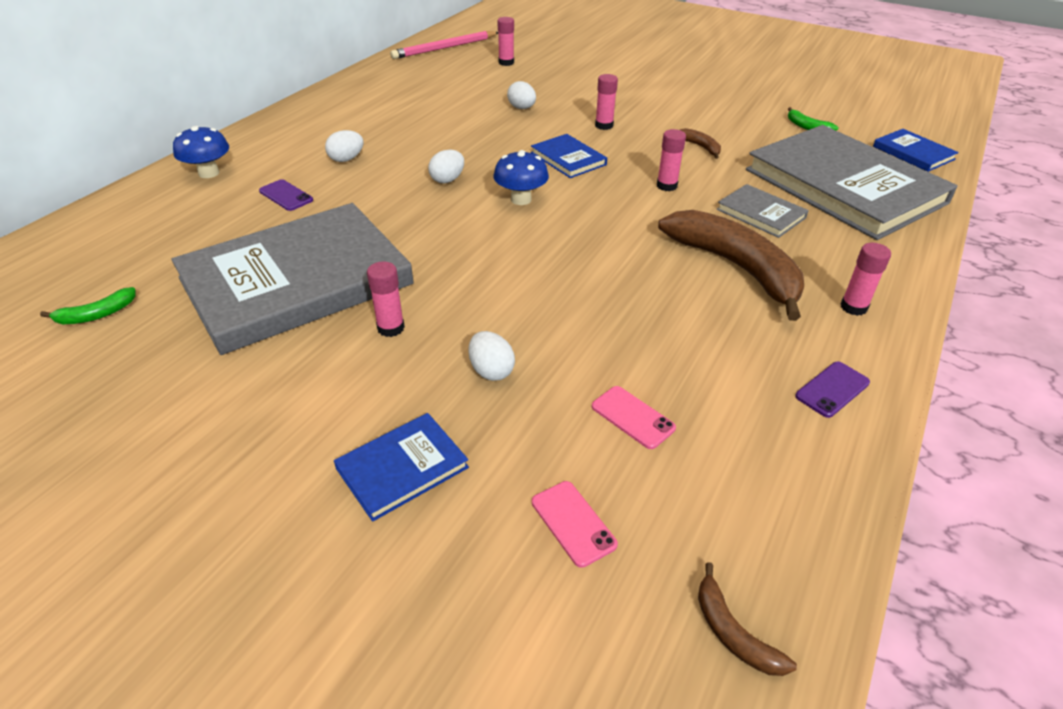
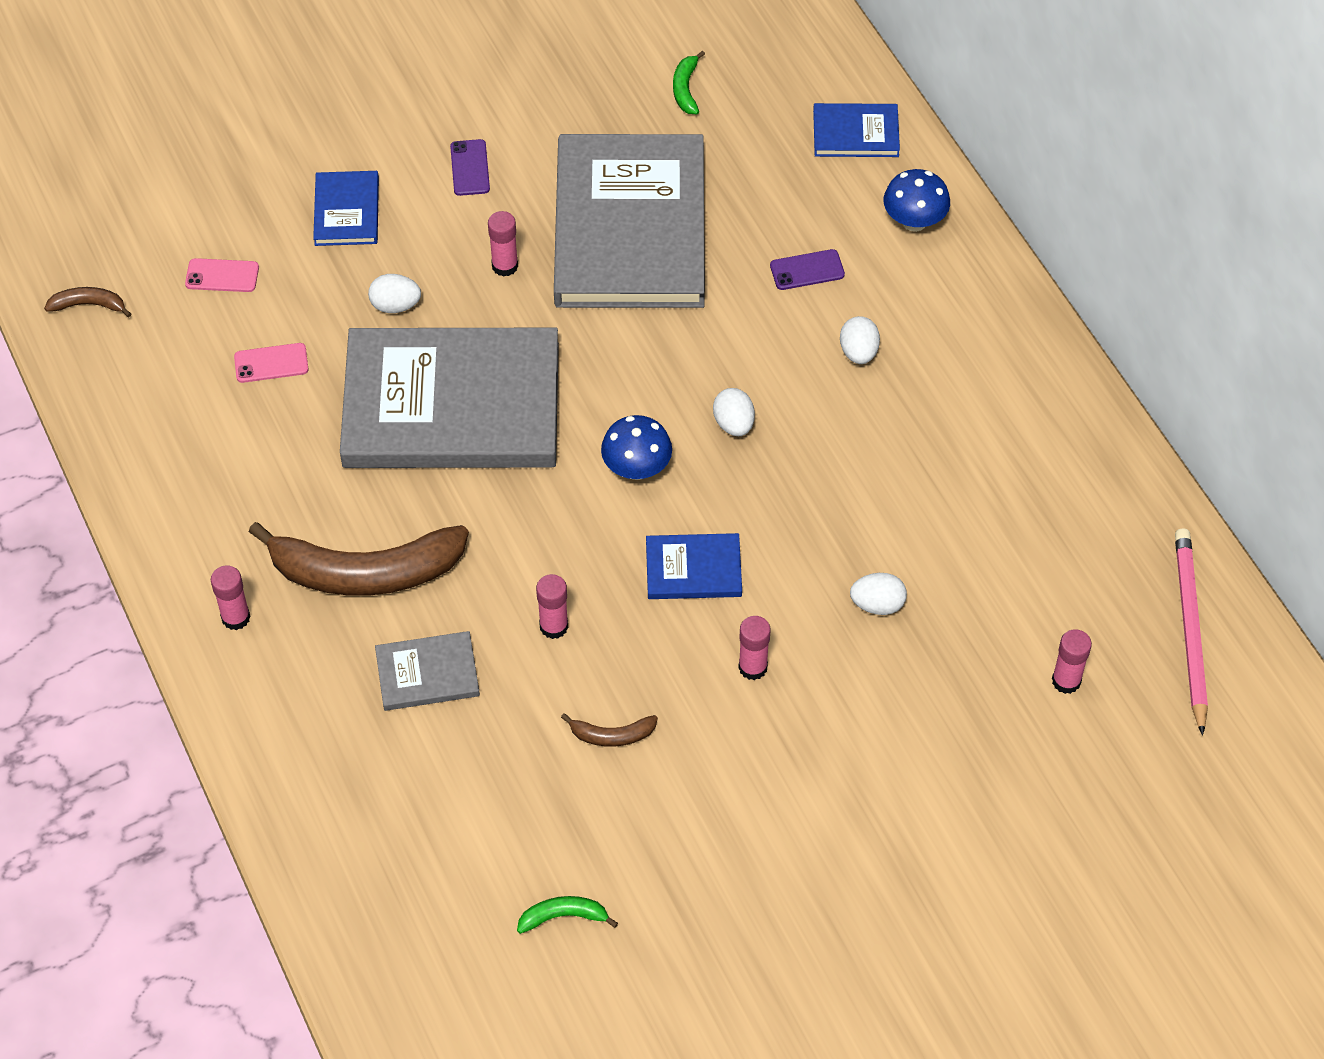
camera: 125 degrees right, 15 degrees up
grey book [746,125,958,240] -> grey book moved to [340,328,559,468]
purple phone [795,362,870,418] -> purple phone moved to [450,139,490,196]
blue book [873,129,959,172] -> blue book moved to [813,103,900,157]

